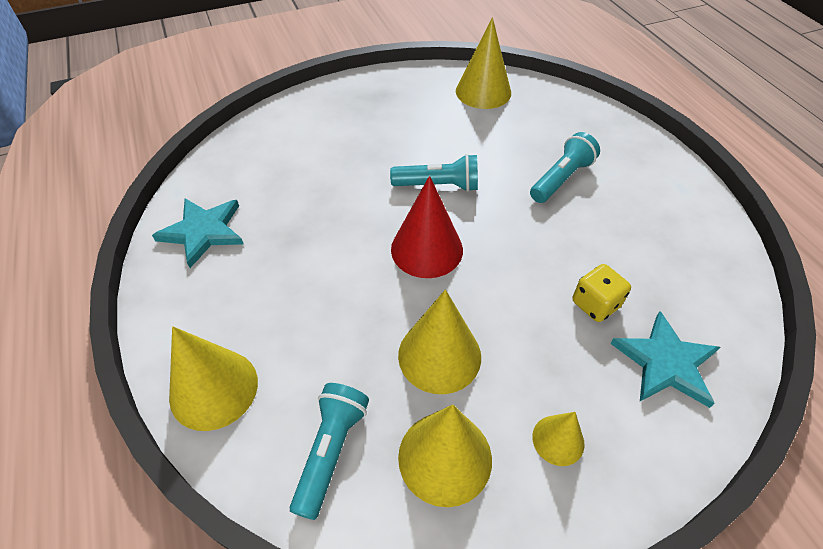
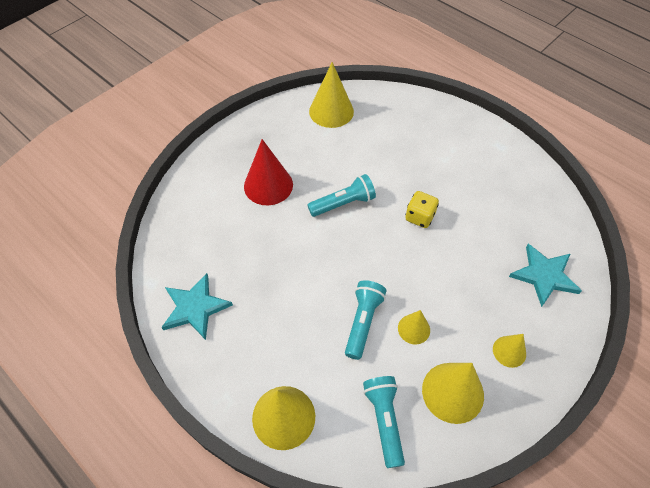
camera: 25 degrees left, 5 degrees up
red cone [391,176,463,278] -> red cone moved to [244,139,293,205]
yellow cone [398,289,481,394] -> yellow cone [398,310,430,344], size x0.56
turquoise flashlight [530,132,600,203] -> turquoise flashlight moved to [345,280,386,360]
yellow dice [572,264,631,322] -> yellow dice moved to [405,191,439,228]

